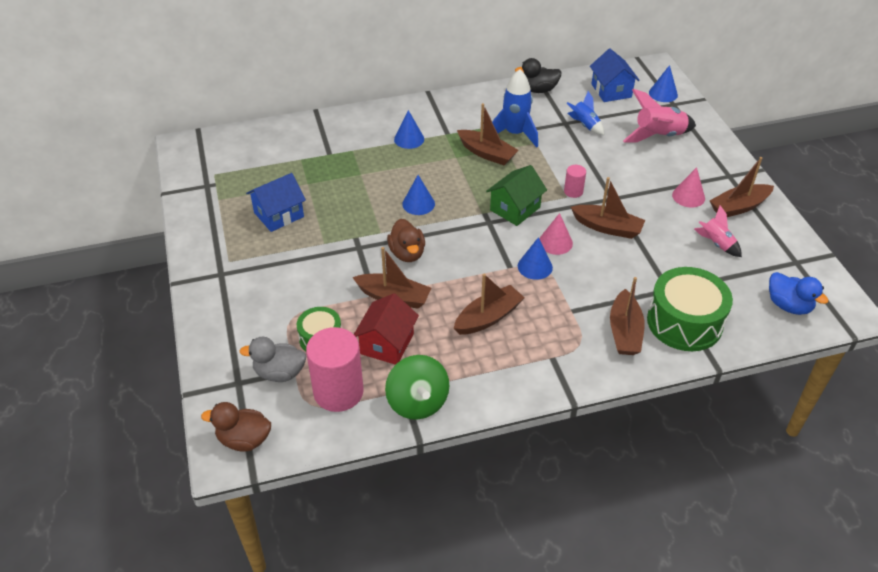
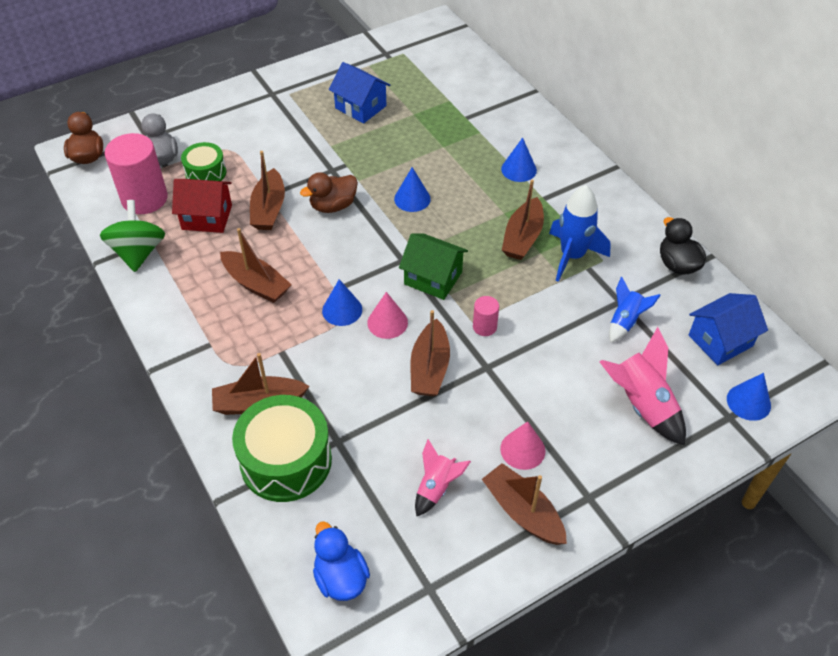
camera: 75 degrees right, 5 degrees up
green spinning top [385,355,450,420] -> green spinning top turned 120 degrees clockwise [100,200,165,272]
blue duck [769,272,829,315] -> blue duck turned 120 degrees clockwise [313,521,370,601]

